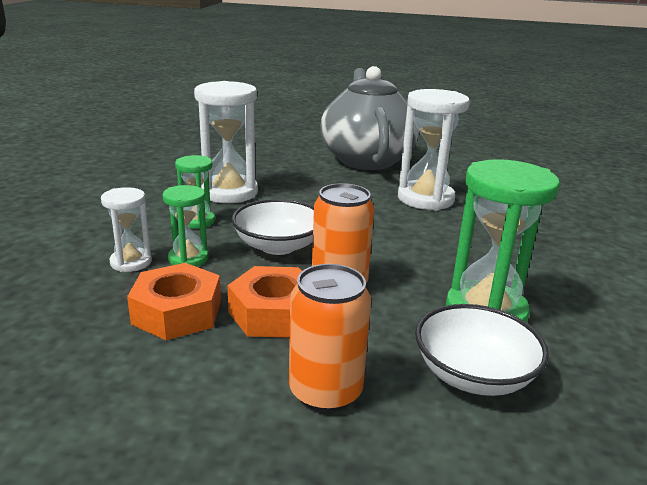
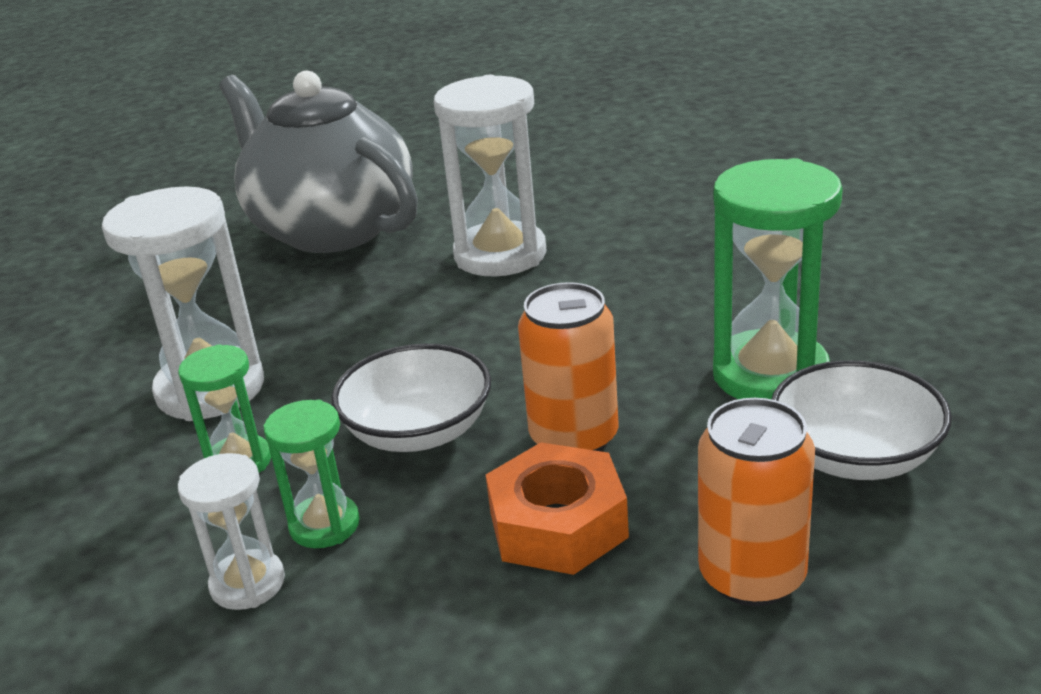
camera: 35 degrees left, 5 degrees up
orange nut [127,263,221,340] -> none

